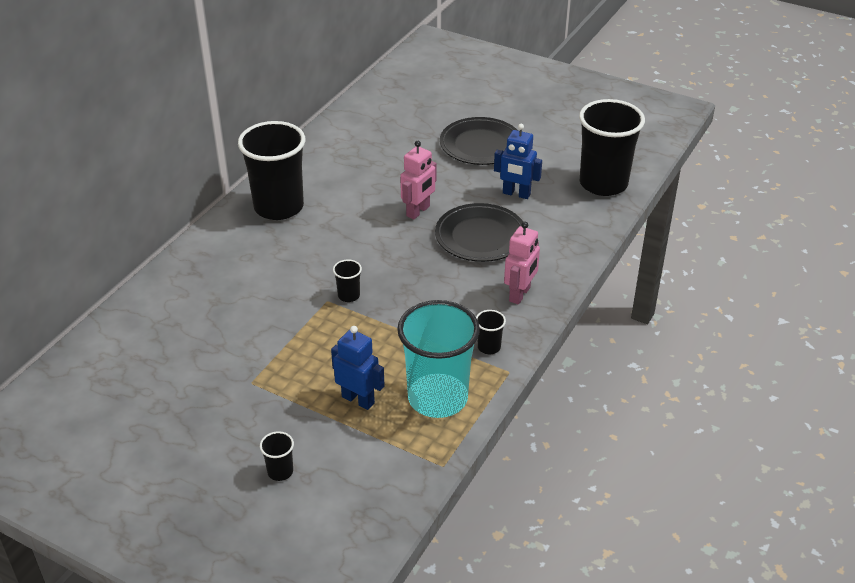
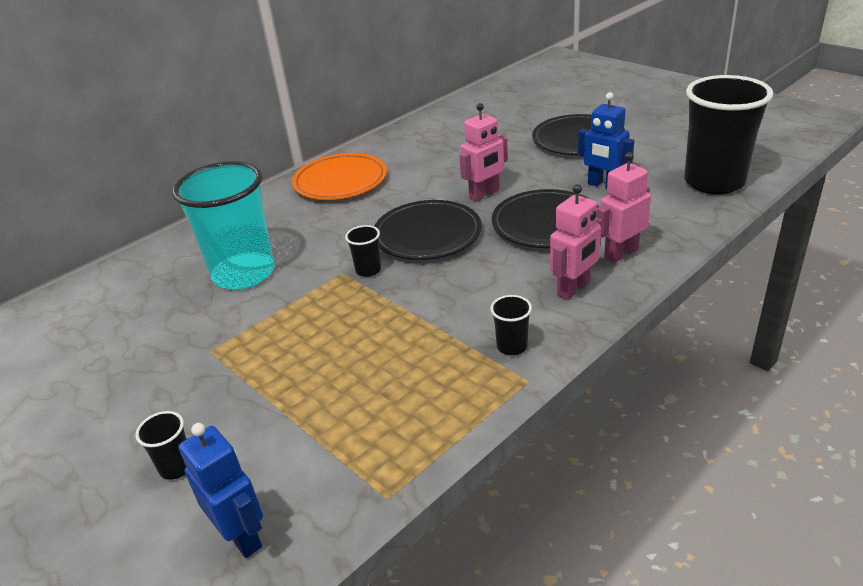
camera: 20 degrees right, 5 degrees down
black cup [238,121,306,220] -> orange plate [292,153,387,200]
blue robot [331,326,385,410] -> blue robot moved to [179,423,263,558]
turquoise cup [397,300,480,418] -> turquoise cup moved to [172,161,275,290]
none -> black plate [374,200,482,260]
none -> pink robot [597,152,651,263]

